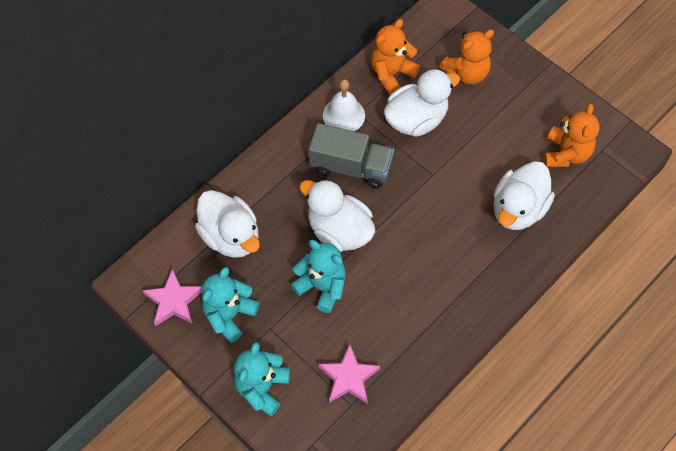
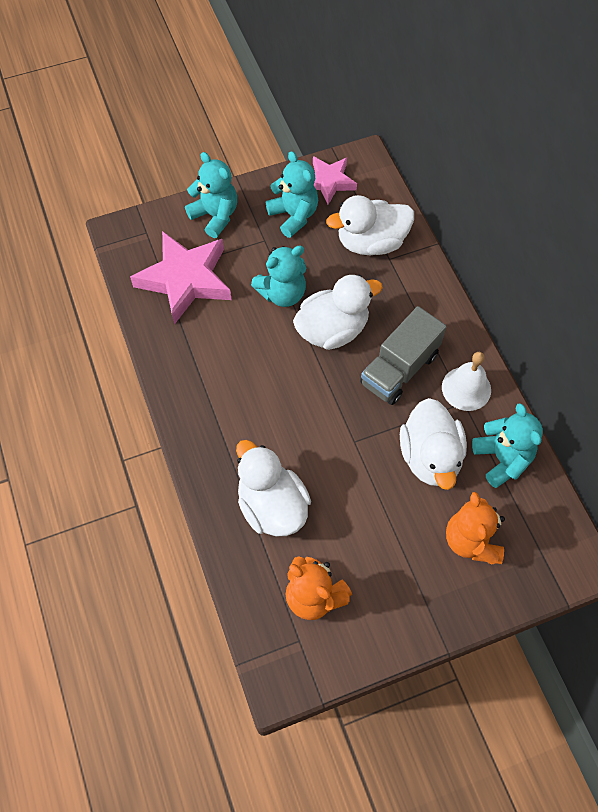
camera: 115 degrees right, 0 degrees up
pink star [319,344,380,403] -> pink star [130,231,232,325], size x1.69
orange teddy bear [371,19,420,95] -> turquoise teddy bear [472,403,543,488]

